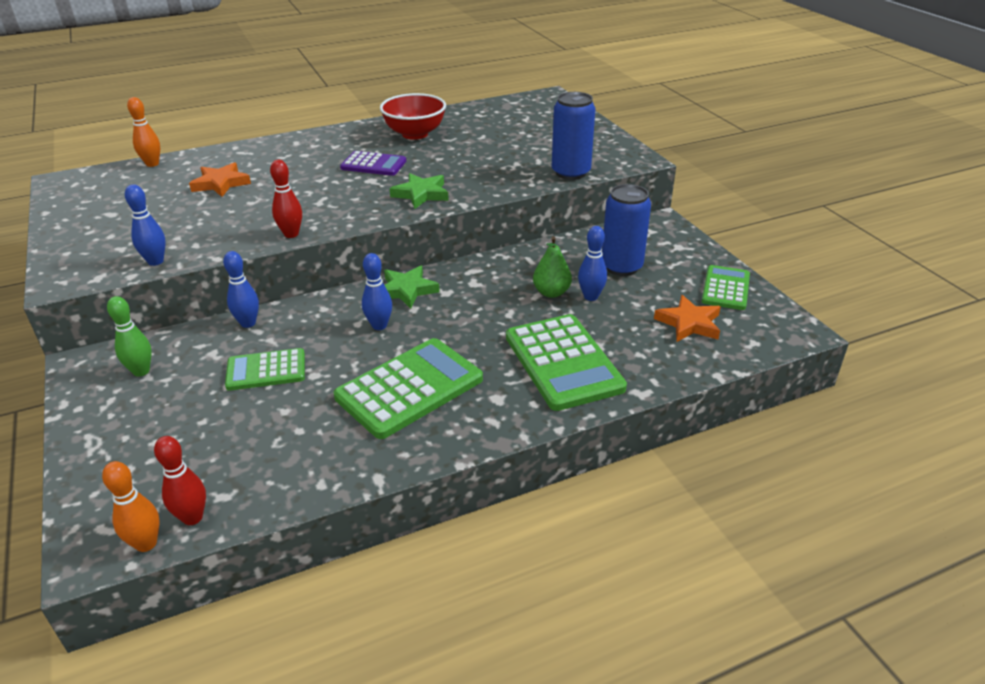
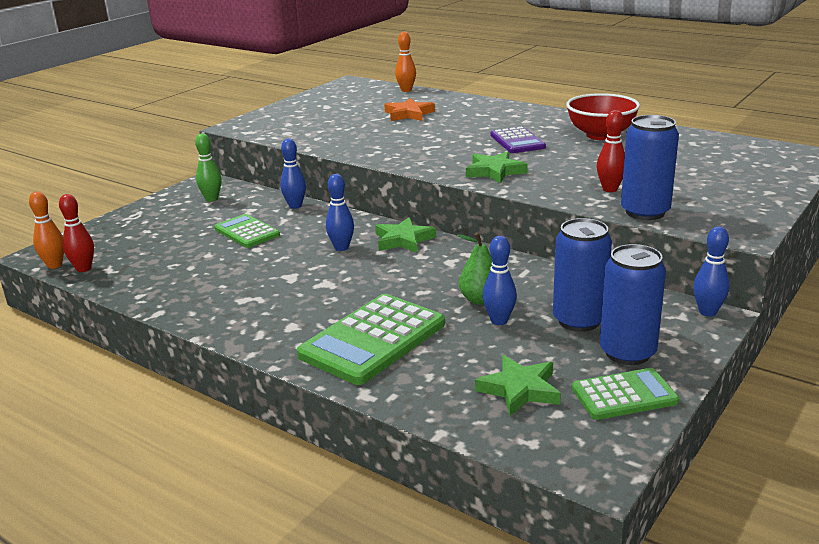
camera: 60 degrees right, 10 degrees down
blue bowling pin [125,184,166,266] -> blue bowling pin moved to [693,226,730,317]
red bowling pin [270,160,302,238] -> red bowling pin moved to [597,110,625,192]
green calculator [334,338,483,439] -> none
orange star [654,295,721,342] -> green star [475,355,561,416]
none -> blue can [600,244,666,365]

